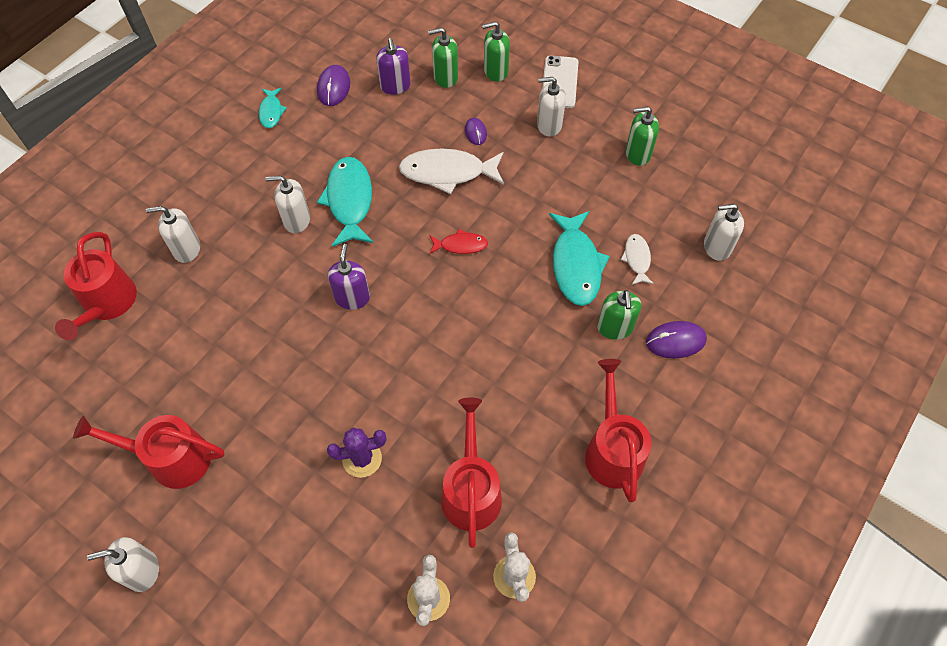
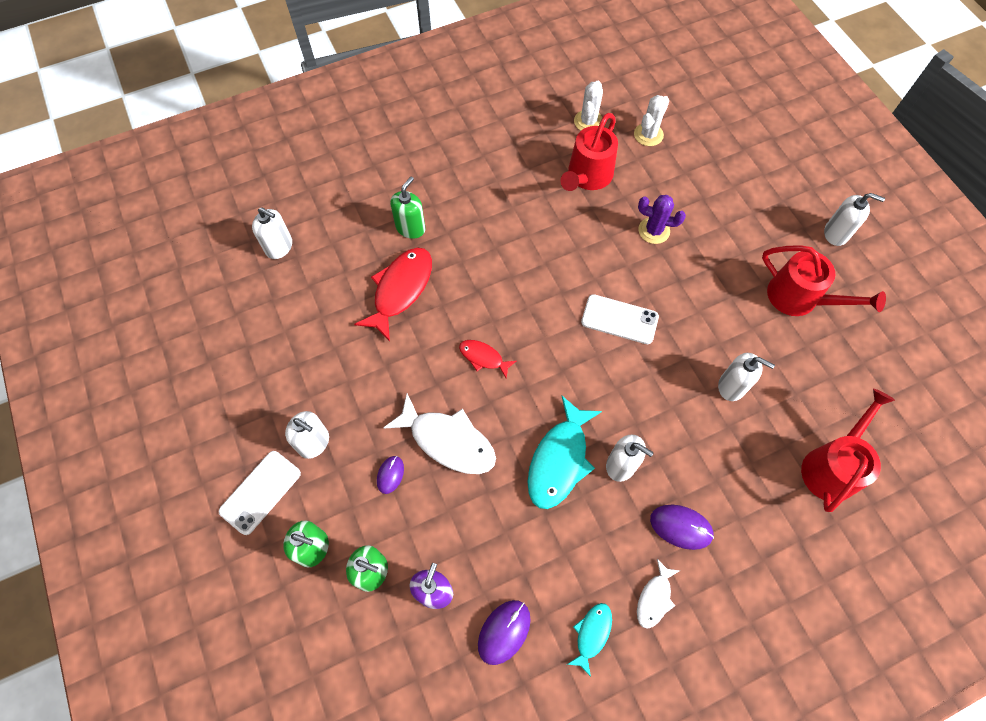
camera: 150 degrees left, 5 degrees up
white soap dispenser [146,206,200,263] -> white soap dispenser moved to [718,353,775,401]
purple soap dispenser [328,244,370,310] -> none
turquoise fish [549,211,610,306] -> red fish [354,248,432,342]
red watering can [585,359,652,502] -> none
white fish [620,234,654,285] -> white fish moved to [637,559,680,629]
green soap dispenser [625,107,659,166] -> none
purple mouse [646,321,707,358] -> purple mouse moved to [650,505,714,550]
none -> white phone [581,294,659,344]

